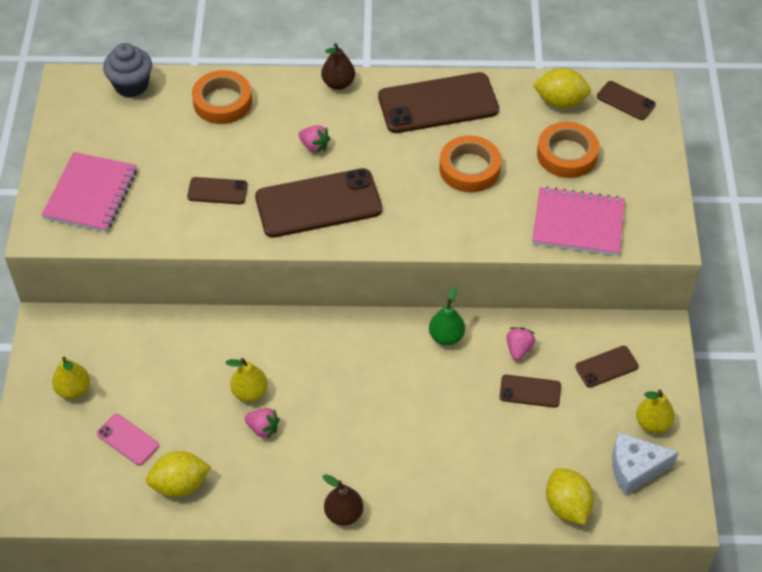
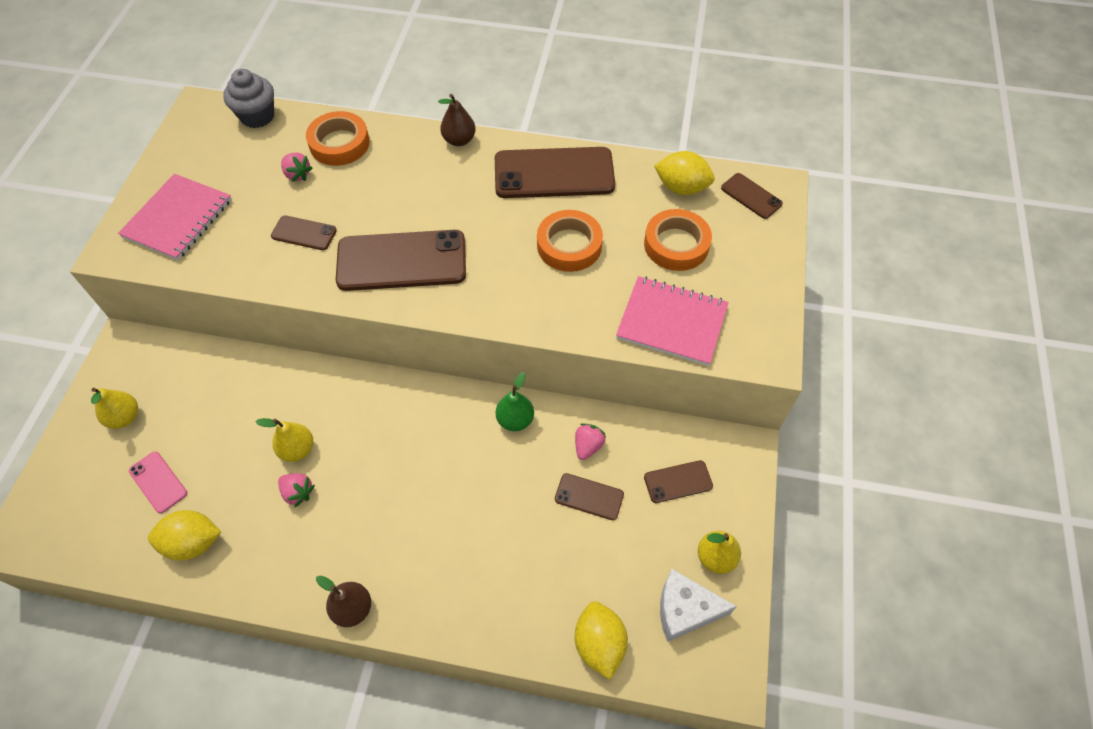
camera: 10 degrees right, 5 degrees up
pink strawberry [298,125,330,153] -> pink strawberry moved to [281,152,312,182]

